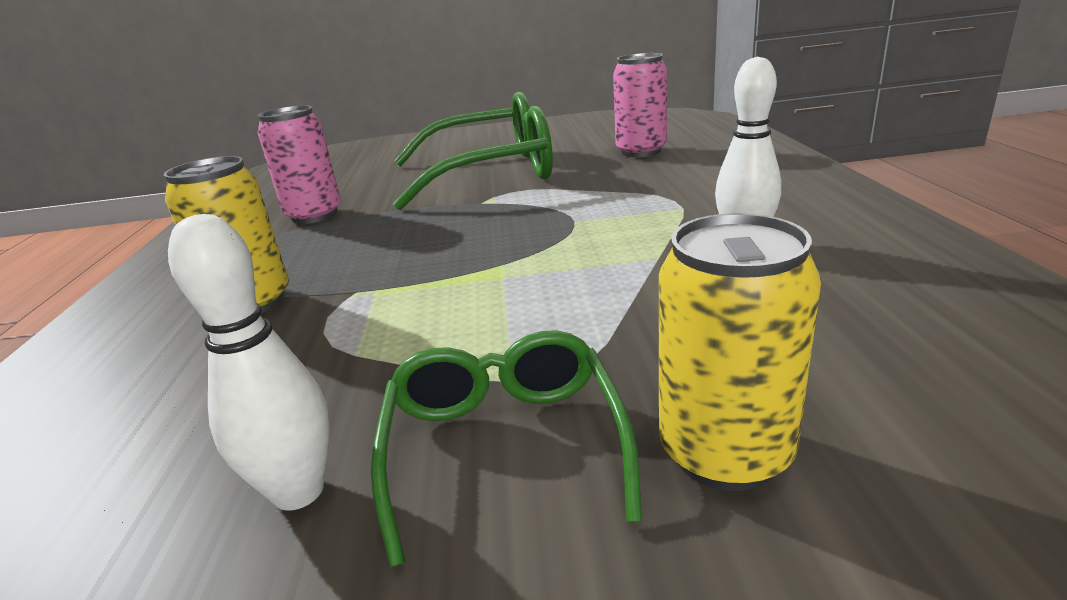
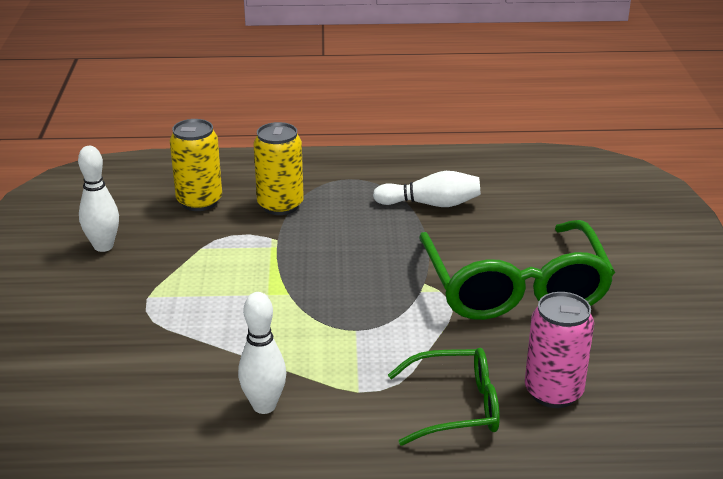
camera: 90 degrees right, 5 degrees up
pink can [258,105,341,224] -> white bowling pin [373,171,481,207]
green glasses [371,330,642,568] -> green glasses moved to [388,348,500,446]
yellow can [659,213,821,491] -> yellow can moved to [170,119,222,211]

